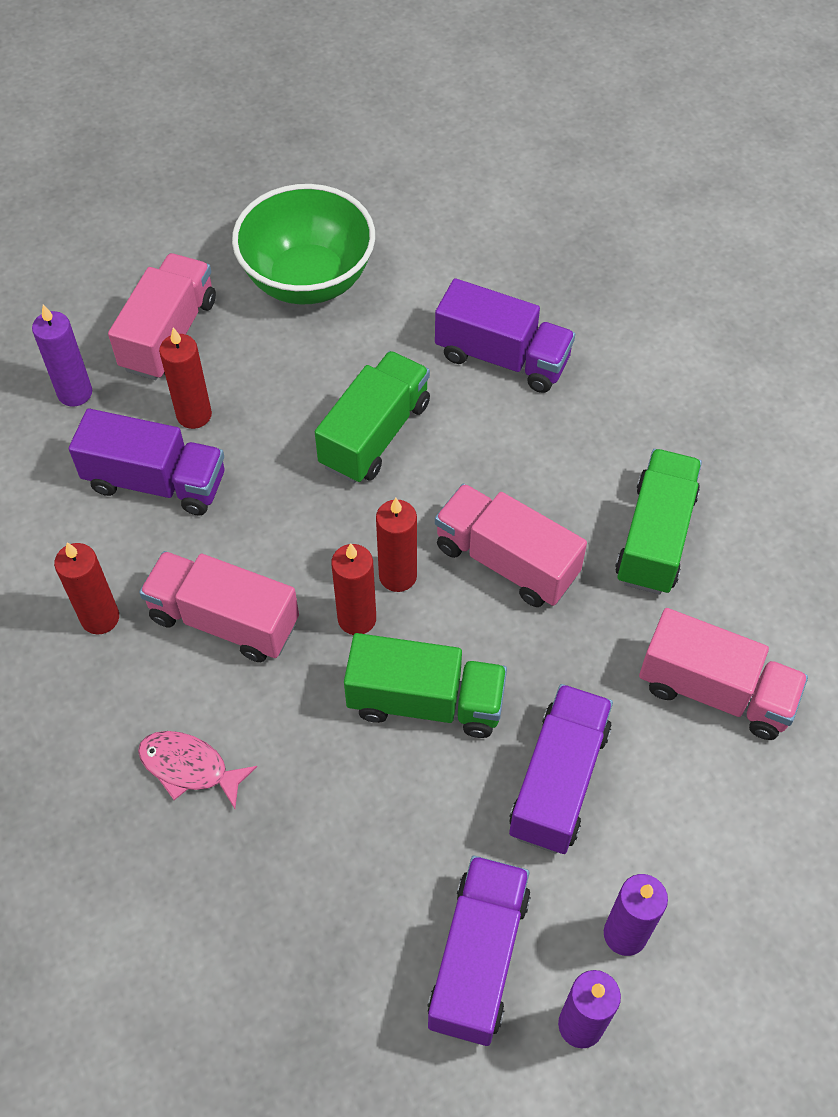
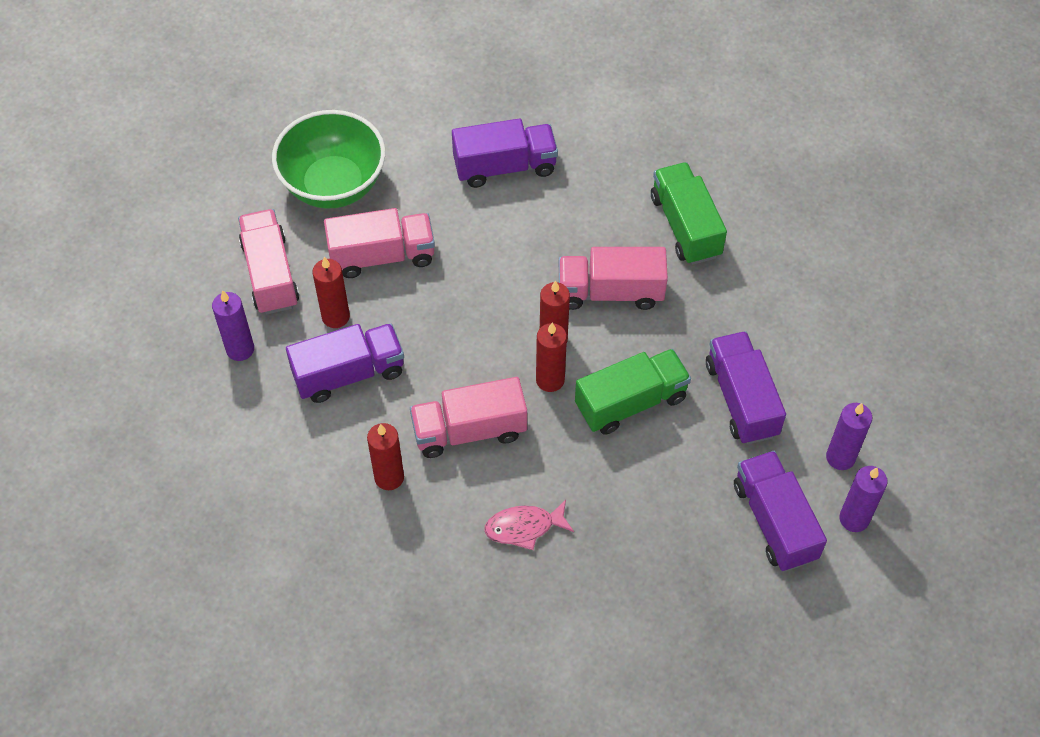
camera: 35 degrees left, 0 degrees up
green truck [315,351,430,483] -> none
pink truck [639,608,808,740] -> pink truck moved to [324,208,435,278]

